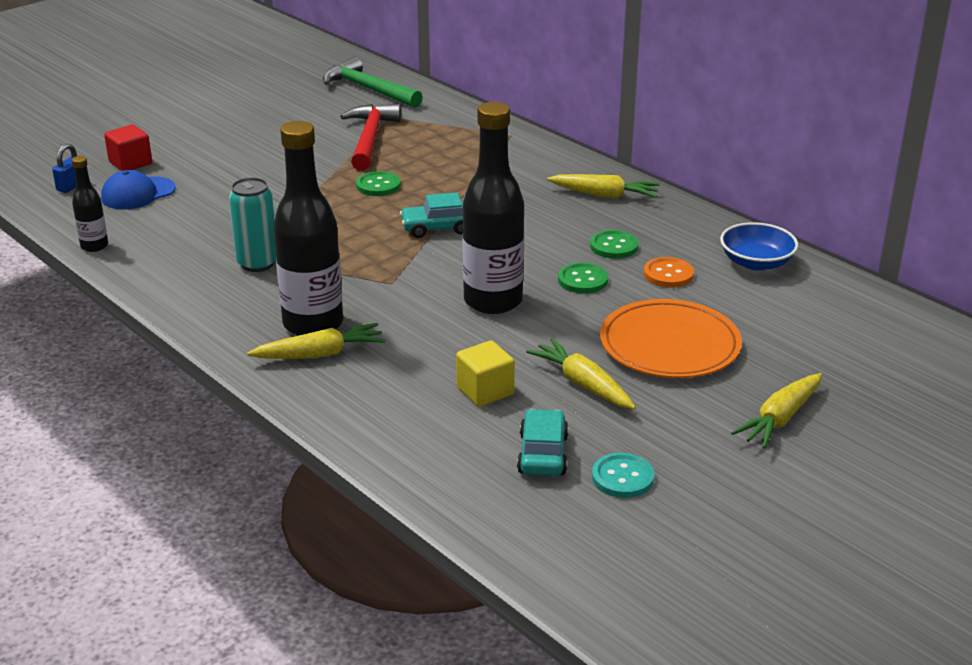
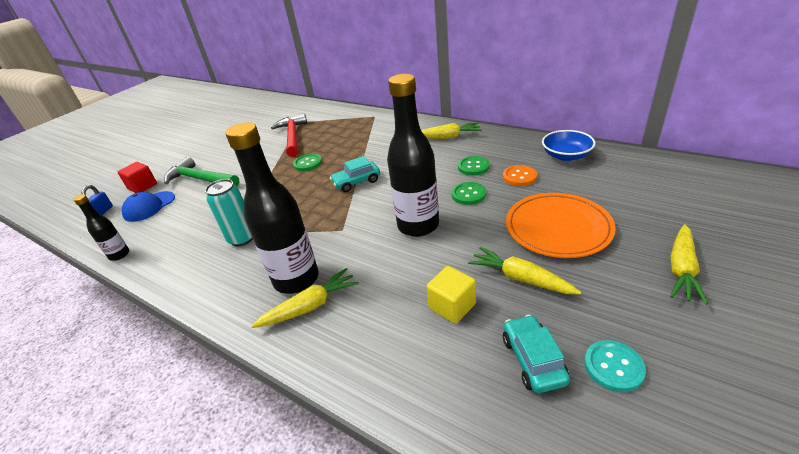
camera: 10 degrees left, 5 degrees up
green hammer [323,57,423,108] -> green hammer moved to [164,157,239,186]

